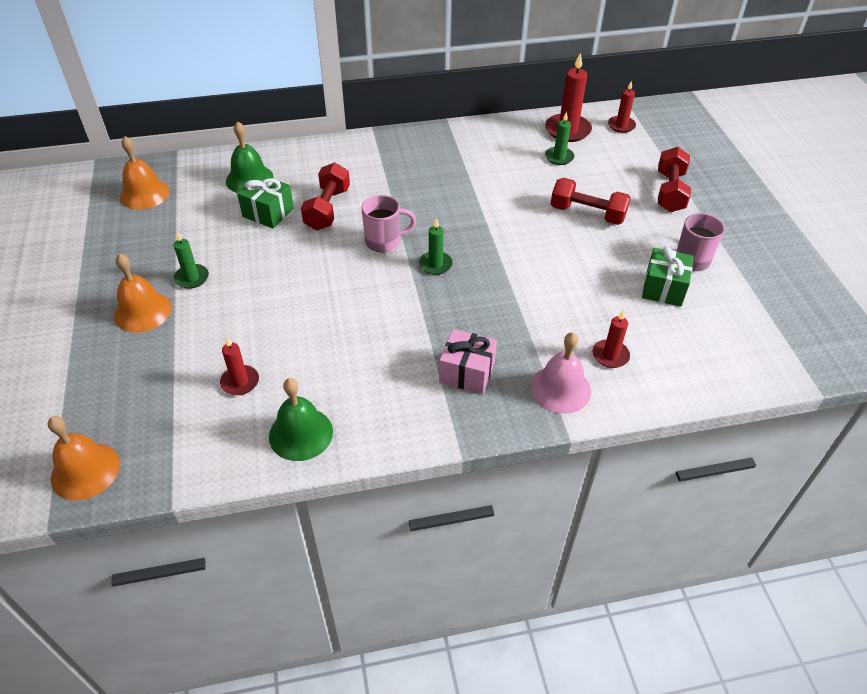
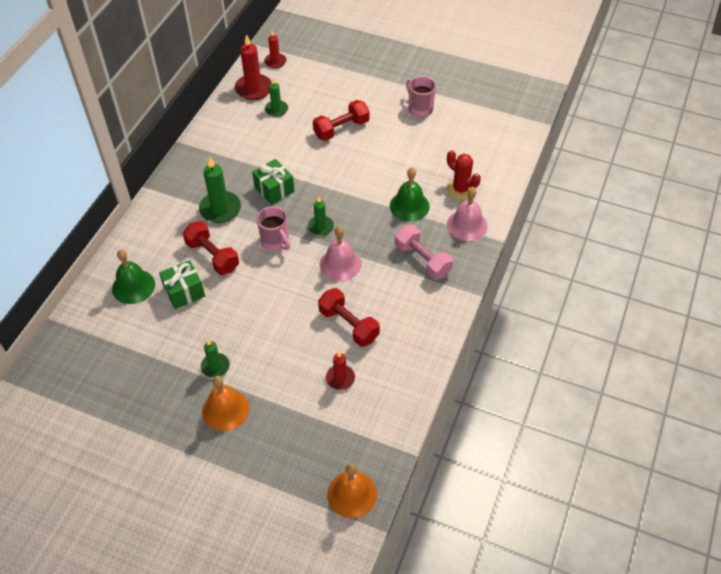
camera: 55 degrees left, 5 degrees up
orange bell [120,136,169,210] -> none
green bell [269,378,333,461] -> green bell moved to [390,168,430,222]
pink mug [361,195,416,253] -> pink mug turned 120 degrees clockwise [257,206,290,251]
pink gift [439,329,497,394] -> pink dumbbell [395,225,453,280]
red candle [593,310,630,368] -> red cactus [446,150,481,200]
green gift [642,247,694,307] -> green gift moved to [252,159,294,205]
red dumbbell [658,147,691,212] -> red dumbbell moved to [318,288,380,347]
none -> green candle [199,157,241,223]
none -> pink bell [320,227,361,281]

